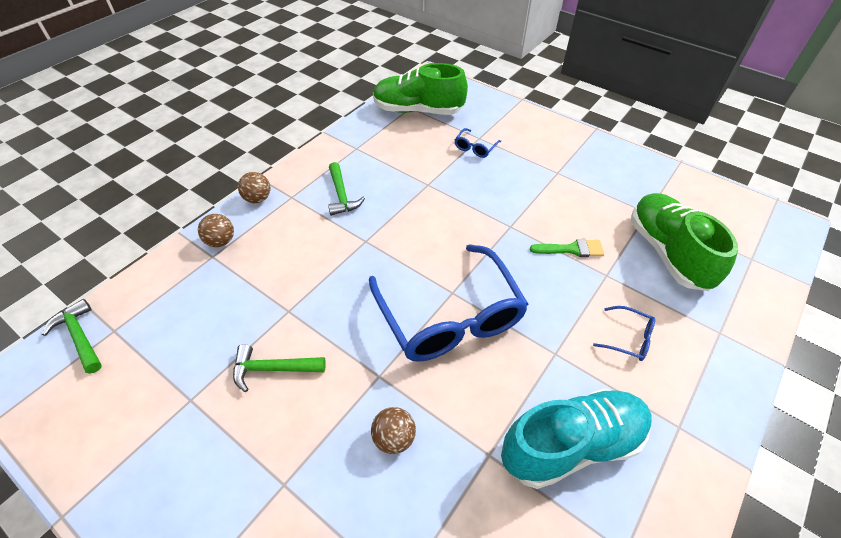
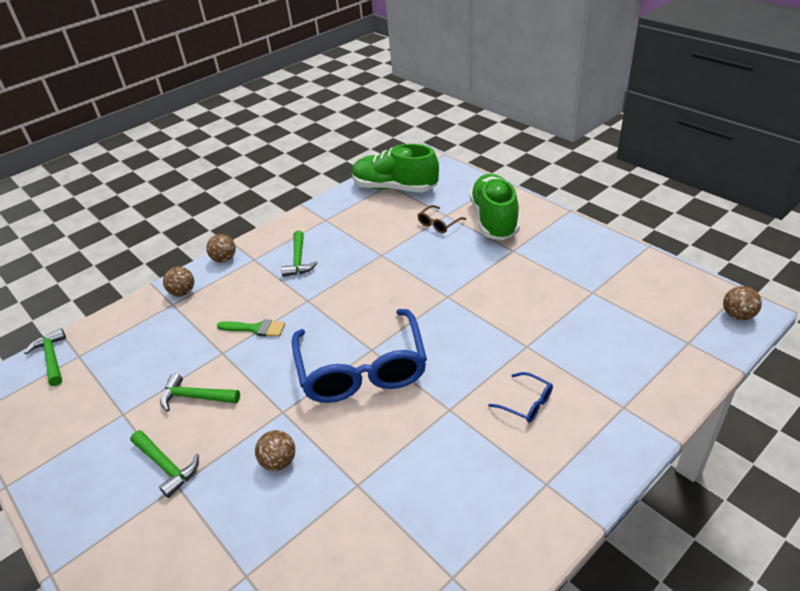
camera: 15 degrees right, 10 degrees down
blue glasses [454,128,501,158] -> brown glasses [418,205,466,233]
turquoise shoe [501,389,652,489] -> none
green brush [530,239,604,257] -> green brush moved to [217,319,285,337]
green shoe [631,193,738,291] -> green shoe moved to [469,174,520,240]
none -> green hammer [130,430,199,498]
none -> brown ball [723,286,762,320]

